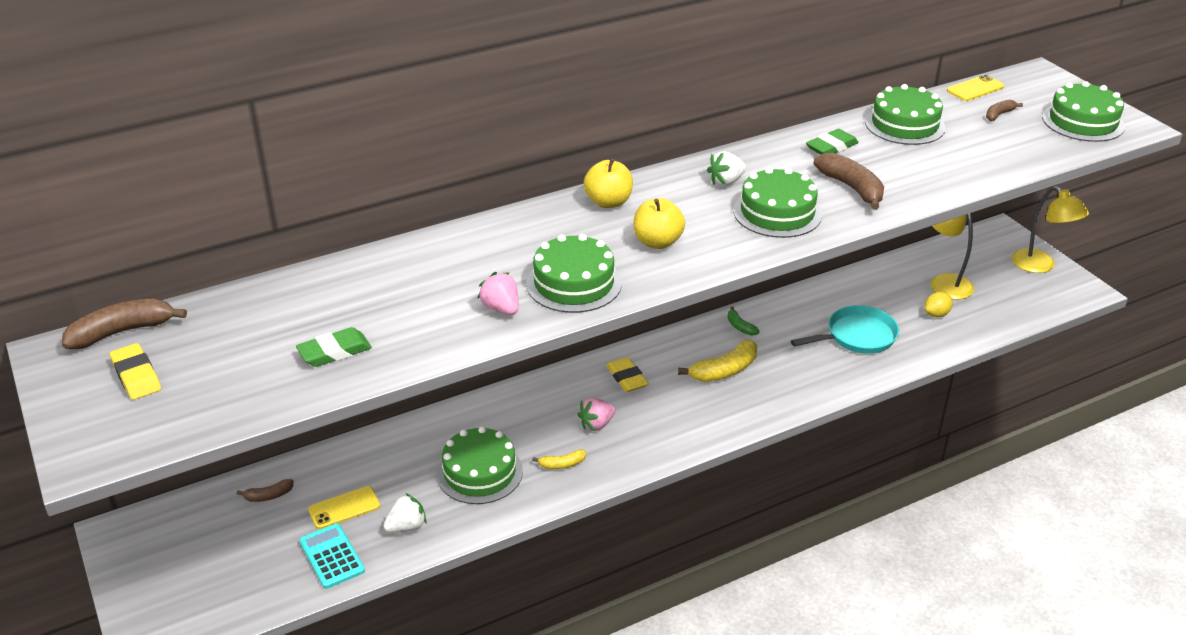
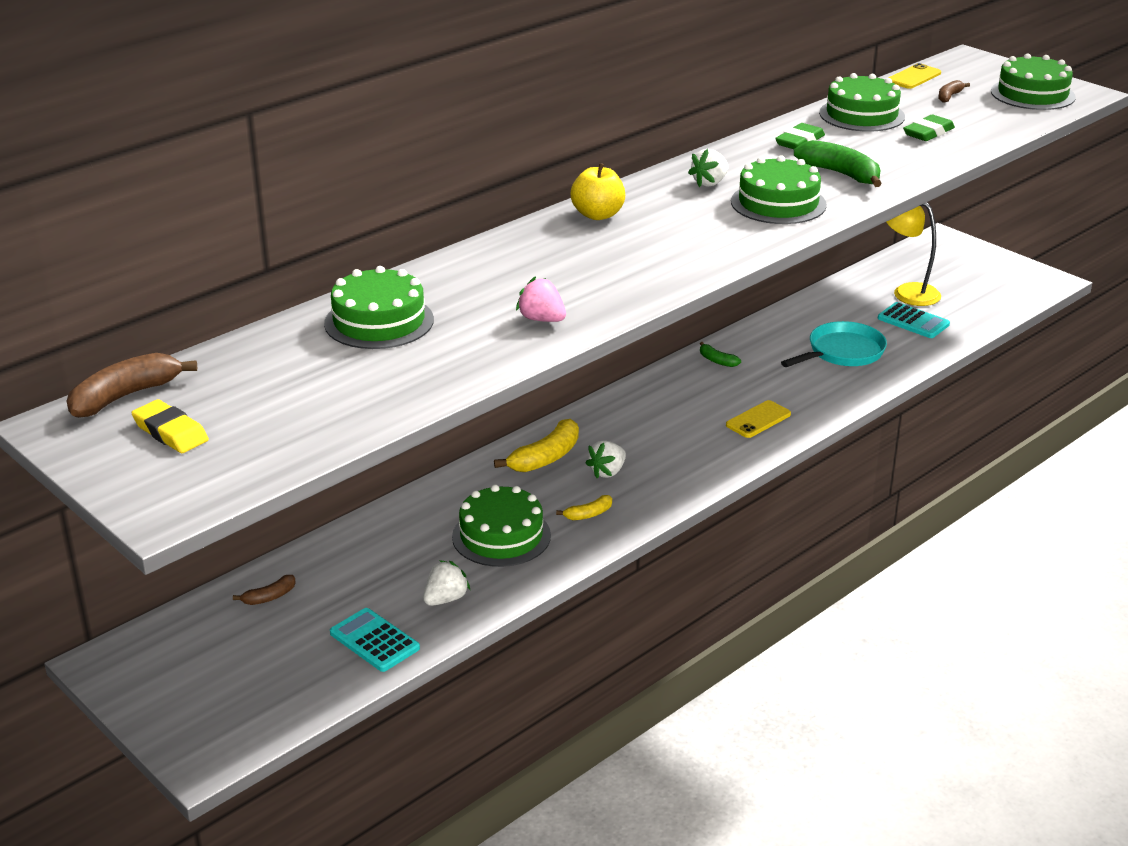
camera: 15 degrees left, 5 degrees down
green eraser [296,327,372,367] -> green eraser moved to [903,114,955,141]
yellow phone [308,486,380,529] -> yellow phone moved to [726,400,791,438]
green cake [526,234,622,313] -> green cake moved to [324,266,434,349]
pink strawberry [578,398,616,431] -> white strawberry [585,440,626,478]
yellow eraser [606,357,649,392] -> none
yellow apple [634,198,685,249] -> none
yellow banana [678,340,757,382] -> yellow banana moved to [494,419,579,472]
brown banana [814,153,884,210] -> green banana [794,140,882,187]
yellow lemon [925,292,953,317] -> turquoise calculator [878,302,950,338]
yellow lamp [1012,186,1089,273] -> none

